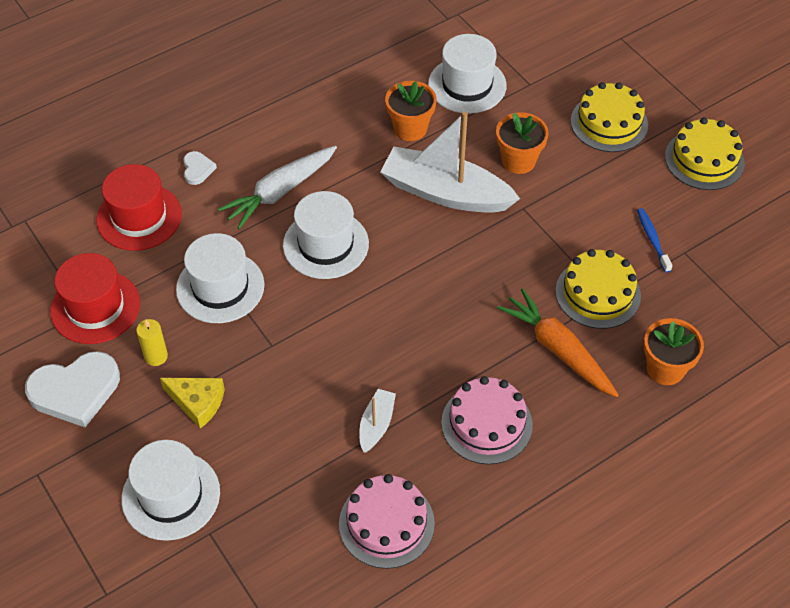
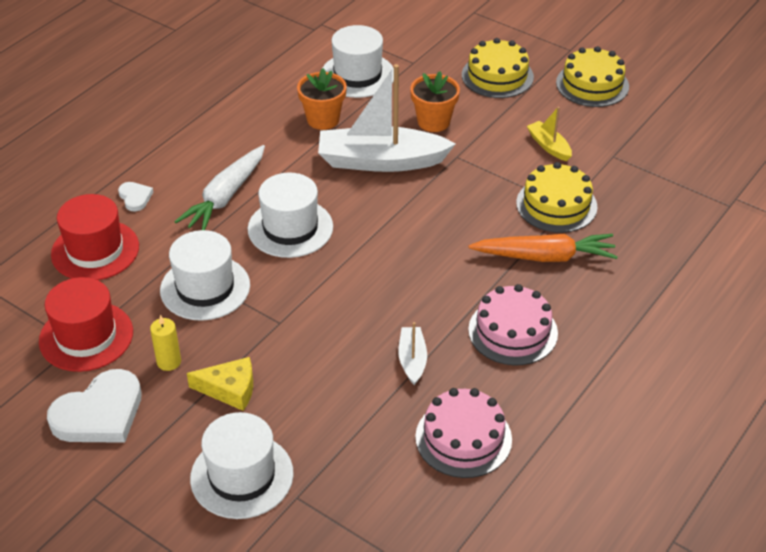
camera: 20 degrees left, 10 degrees down
orange carrot [497,288,619,397] -> orange carrot turned 150 degrees clockwise [468,234,618,262]
blue toothbrush [637,208,672,273] -> none
orange flower pot [644,318,704,385] -> none
none -> yellow boat [527,107,572,161]

